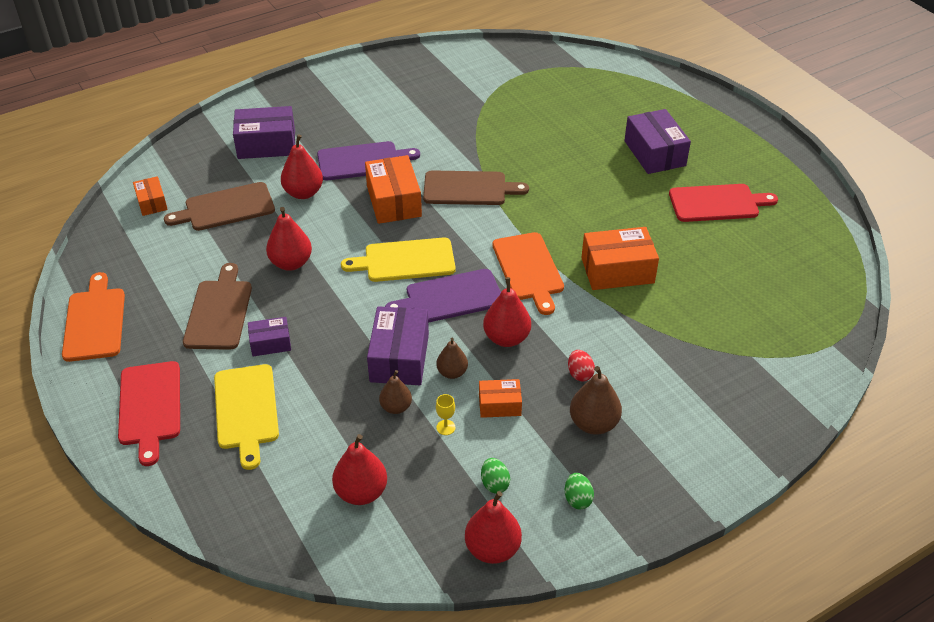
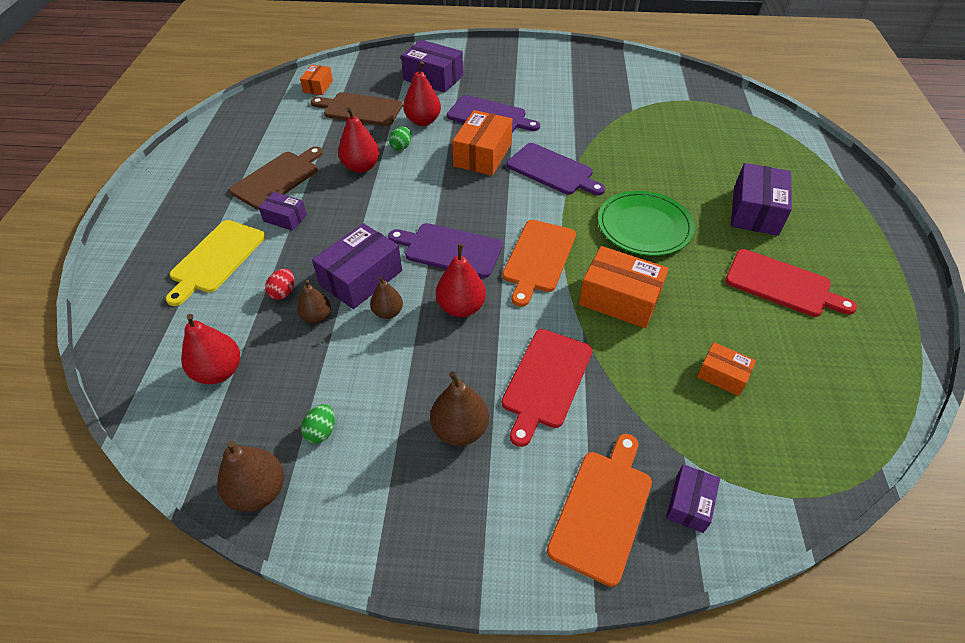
camera: 35 degrees right, 5 degrees up
orange cutting board [62,272,125,362] -> orange cutting board moved to [547,434,652,587]
red cutting board [118,361,180,466] -> red cutting board moved to [502,329,593,447]
yellow cutting board [341,237,456,282] -> none
brown cutting board [423,170,529,205] -> purple cutting board [506,143,605,195]
yellow goblet [436,394,455,435] -> none
red pear [465,491,522,564] -> brown pear [217,441,284,512]
orange box [479,379,522,418] -> orange box moved to [697,342,756,396]
green egg [565,473,594,509] -> green egg moved to [389,127,412,151]
red egg [568,350,595,382] -> red egg moved to [265,269,294,300]
none -> green plate [598,191,695,256]
none -> purple box [666,464,720,533]

